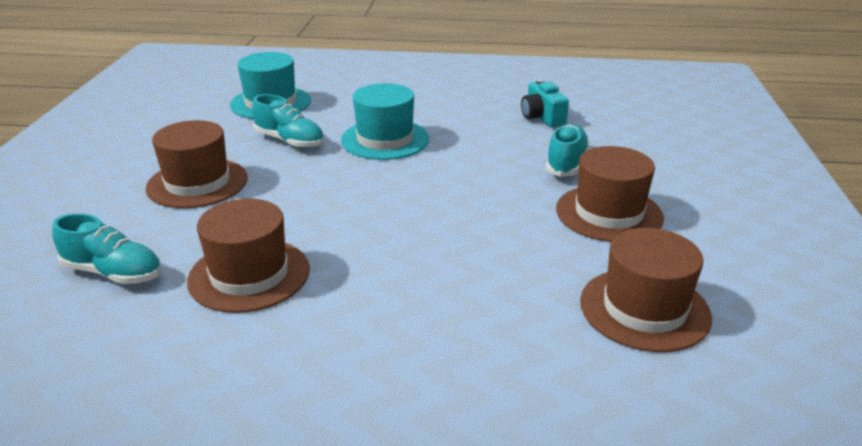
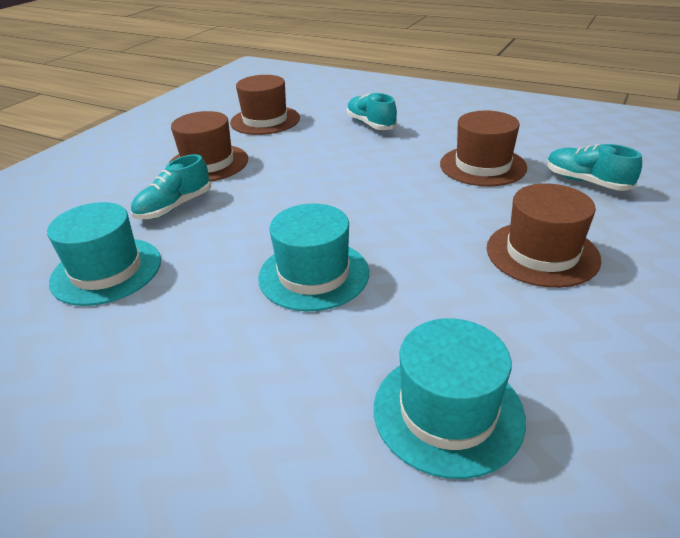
camera: 155 degrees left, 5 degrees up
turquoise shoe [252,94,324,148] -> turquoise shoe moved to [347,93,397,130]
turquoise camera [521,79,569,127] -> turquoise hat [47,202,161,306]

